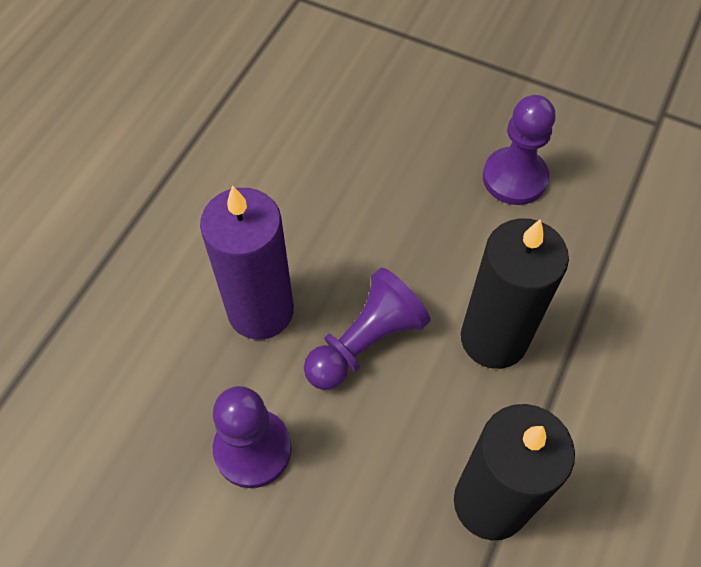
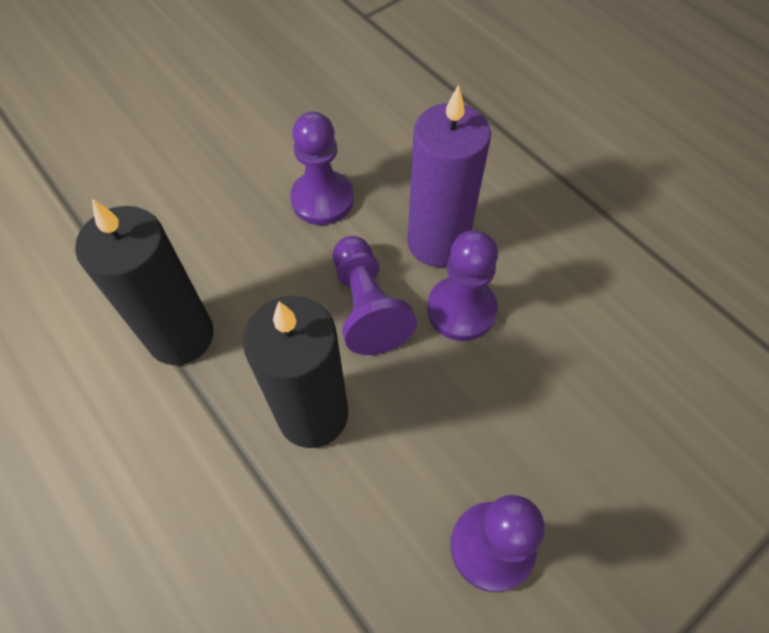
camera: 115 degrees right, 0 degrees up
none -> purple pawn [427,230,498,341]

